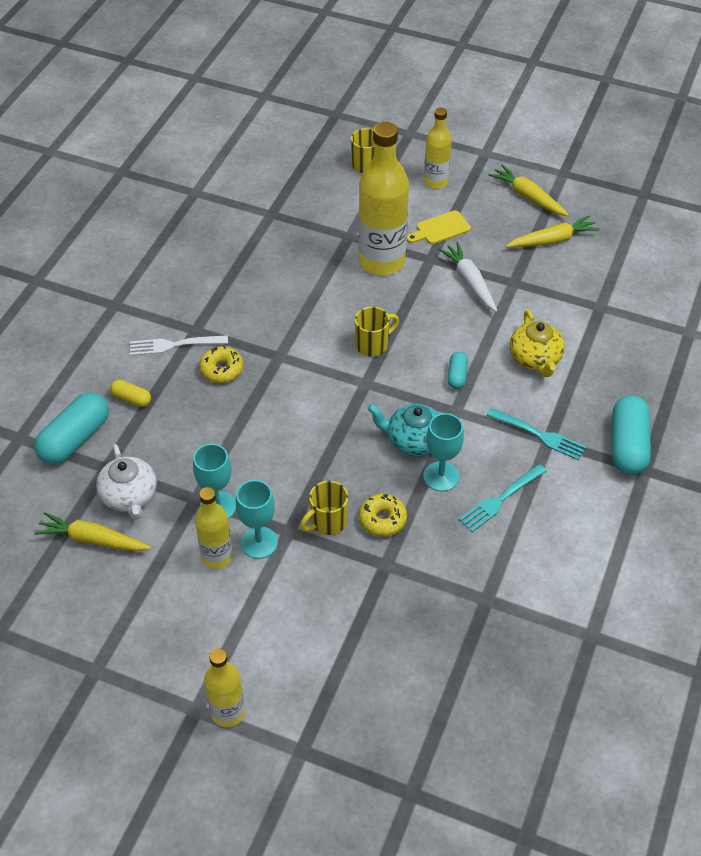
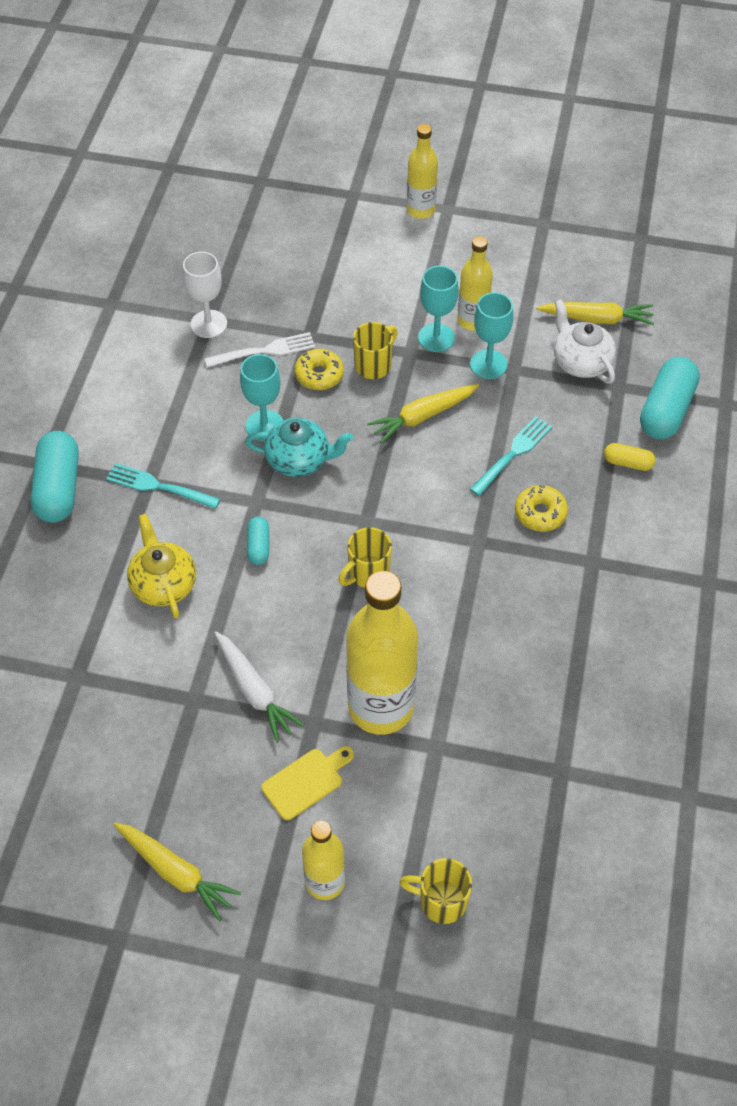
camera: 170 degrees right, 5 degrees up
white fork [130,335,228,356] -> white fork moved to [205,332,315,367]
turquoise fork [459,464,547,532] -> turquoise fork moved to [470,416,552,496]
yellow carrot [506,215,600,247] -> yellow carrot moved to [367,384,479,443]
none -> white goblet [183,252,227,338]

